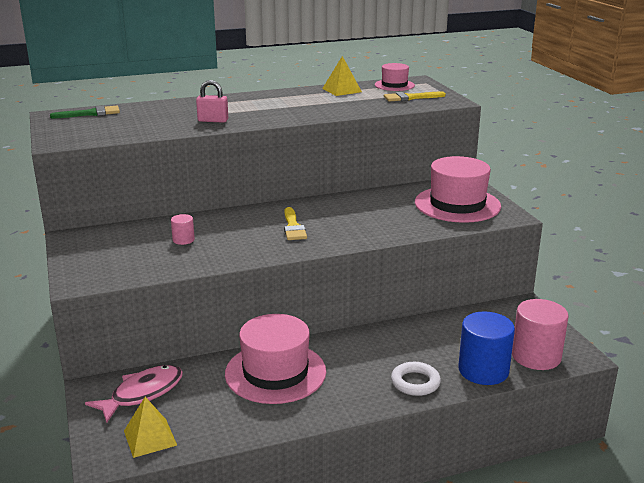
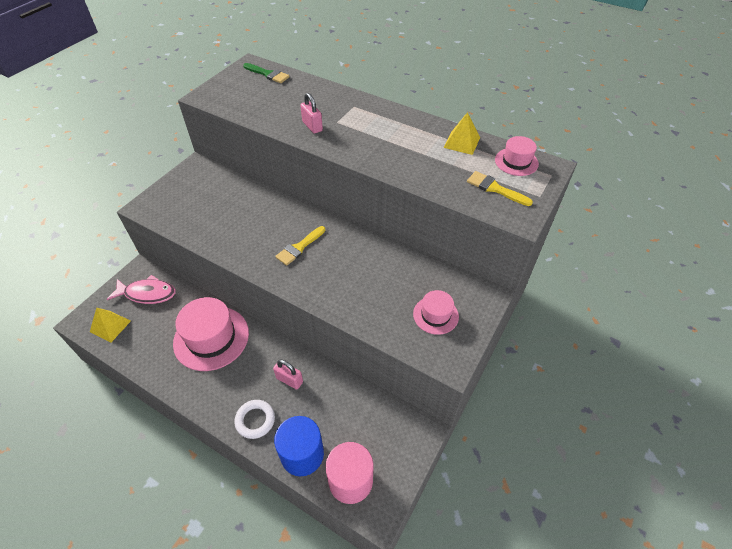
camera: 50 degrees right, 25 degrees up
pink cylinder [171,214,195,245] -> none
pink hat [415,156,501,223] -> pink hat [413,290,459,335], size x0.53
none -> pink padlock [273,359,303,390]

